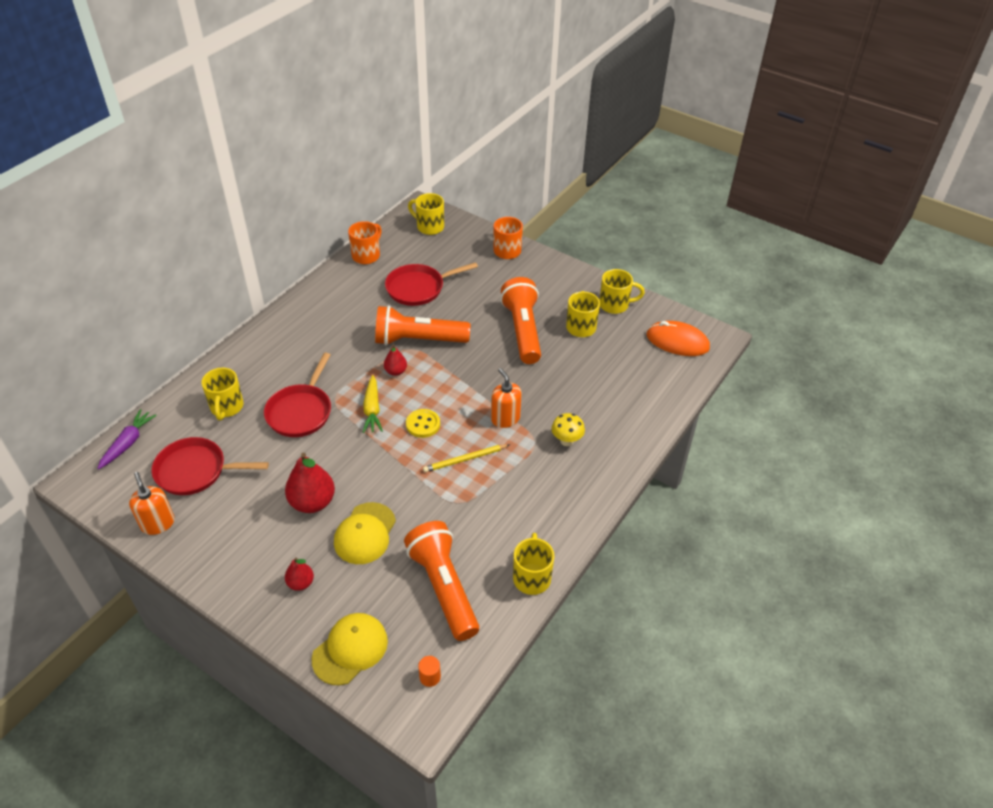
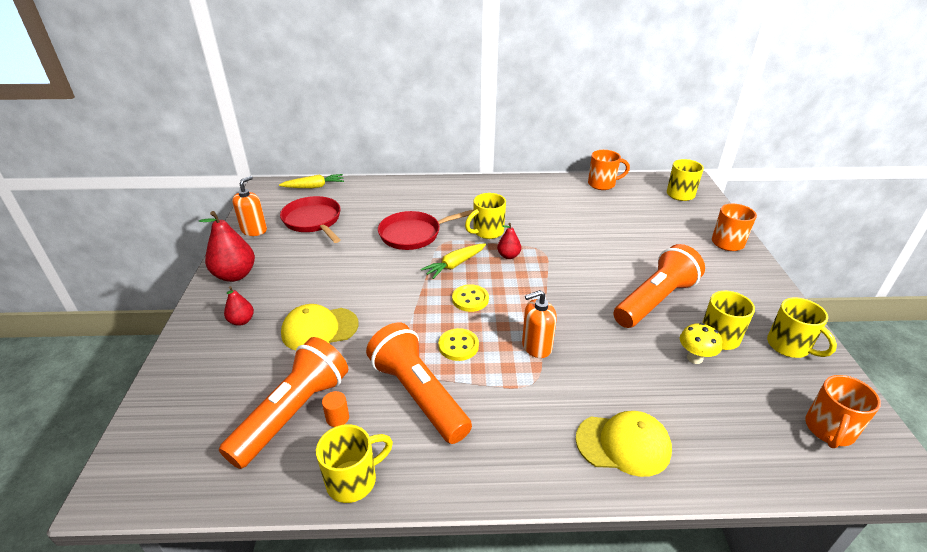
camera: 55 degrees right, 10 degrees down
purple carrot [97,409,157,469] -> yellow carrot [279,174,344,188]
yellow mug [201,368,244,420] -> yellow mug moved to [465,193,506,239]
red pear [285,453,335,513] -> red pear moved to [199,211,255,282]
yellow cap [312,613,388,685] -> yellow cap moved to [575,411,672,477]
orange flashlight [375,306,471,345] -> orange flashlight moved to [366,322,472,444]
red pan [385,262,478,306] -> none
orange cylinder [418,656,441,687] -> orange cylinder moved to [322,391,349,427]
yellow pencil [423,444,509,472] -> yellow button [438,328,479,361]
orange soap dispenser [491,368,522,428] -> orange soap dispenser turned 135 degrees counterclockwise [522,290,557,358]
yellow mushroom [551,413,585,446] -> yellow mushroom moved to [680,323,722,364]
orange mouse [647,321,710,356] -> orange mug [805,375,881,448]

